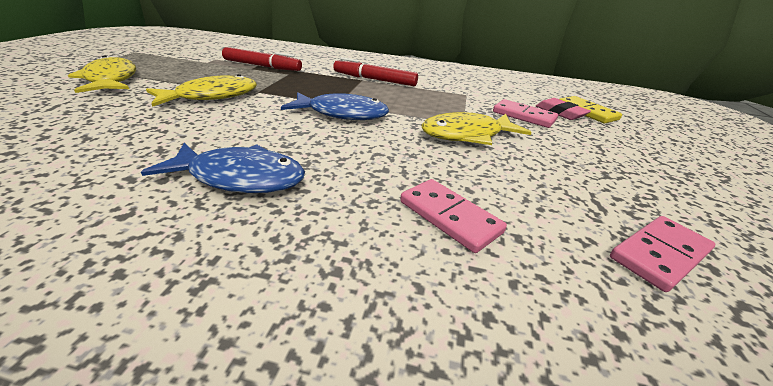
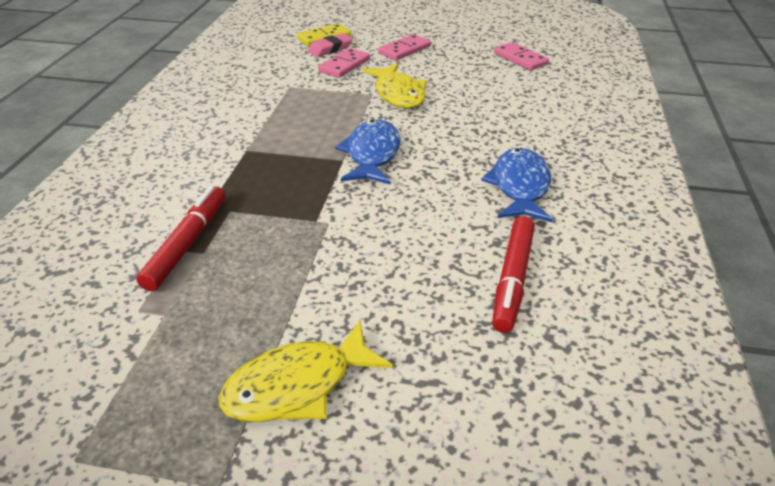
camera: 90 degrees left, 5 degrees up
yellow fish [146,74,257,107] -> none
red marker [333,57,418,86] -> red marker moved to [492,216,535,333]
pink domino [400,179,507,253] -> pink domino moved to [378,34,431,61]

